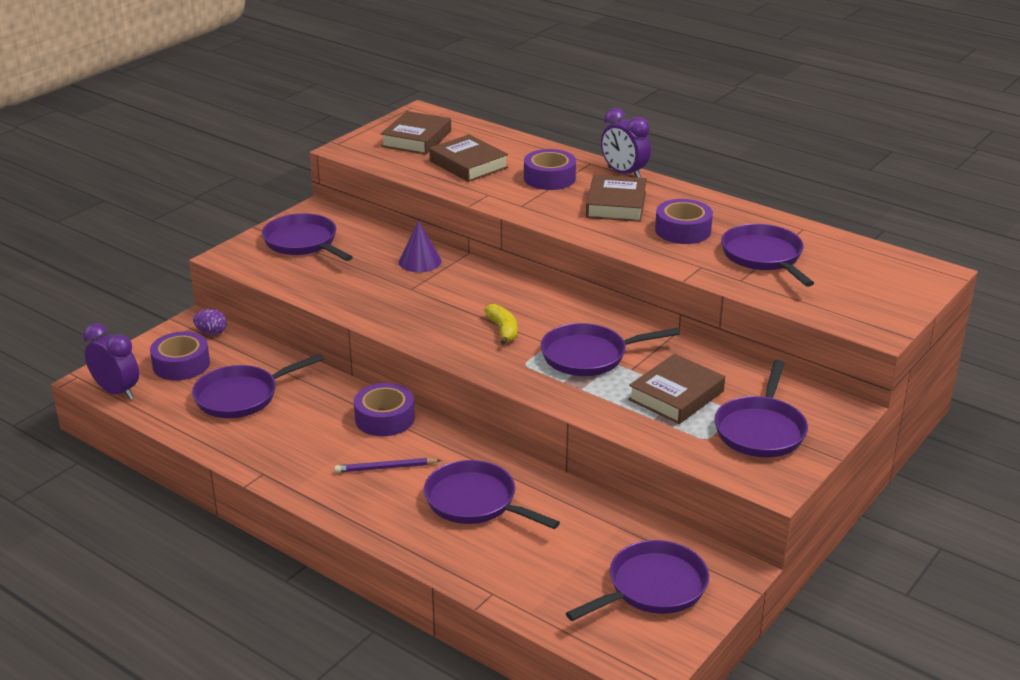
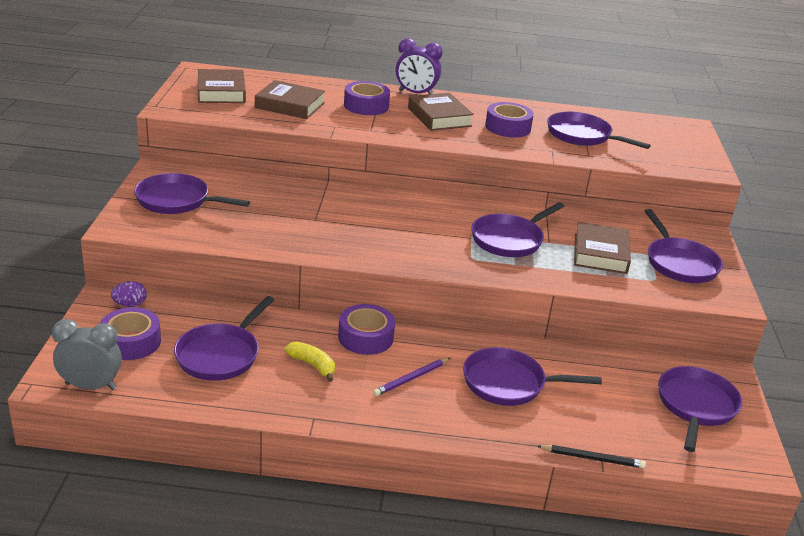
camera: 35 degrees left, 0 degrees up
purple clock [83,323,139,400] -> grey clock [52,319,122,390]
purple cone [399,221,442,272] -> none
yellow banana [484,304,517,345] -> yellow banana moved to [285,342,335,382]
none -> black pencil [537,445,646,468]

